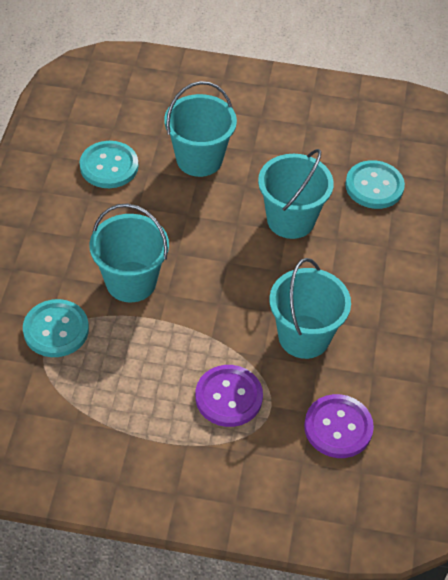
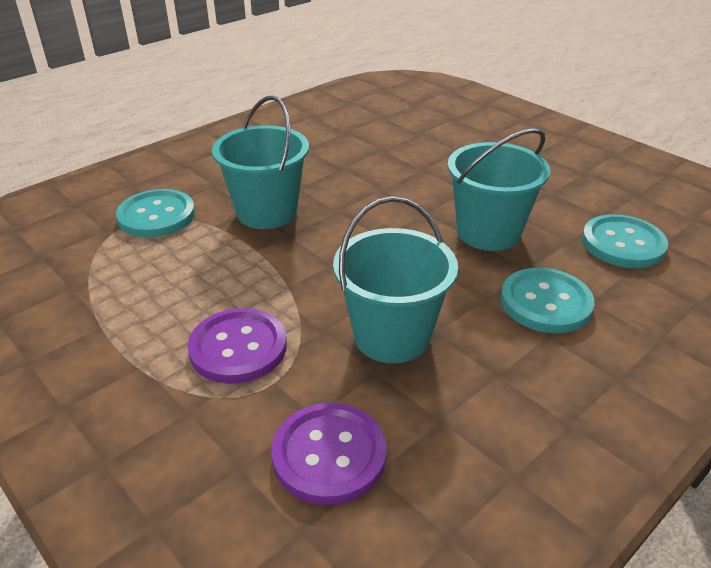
camera: 40 degrees right, 15 degrees down
turquoise button [80,141,138,188] -> turquoise button moved to [501,268,594,333]
turquoise bucket [164,81,237,177] -> none

